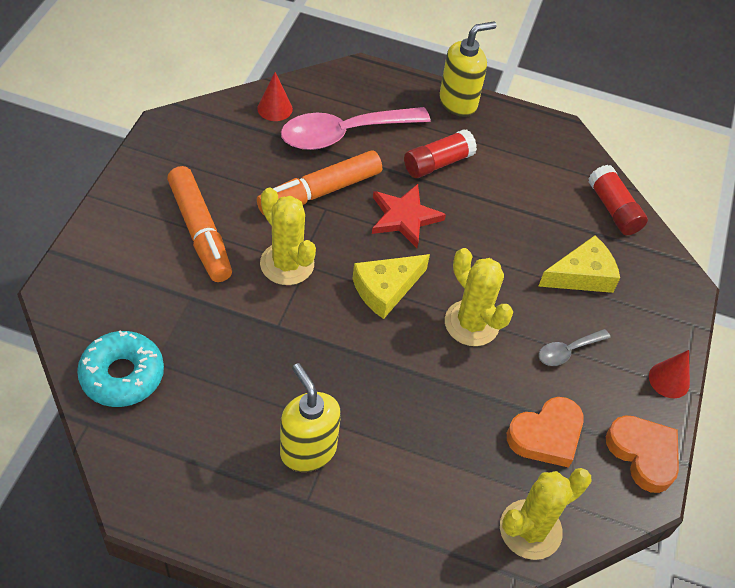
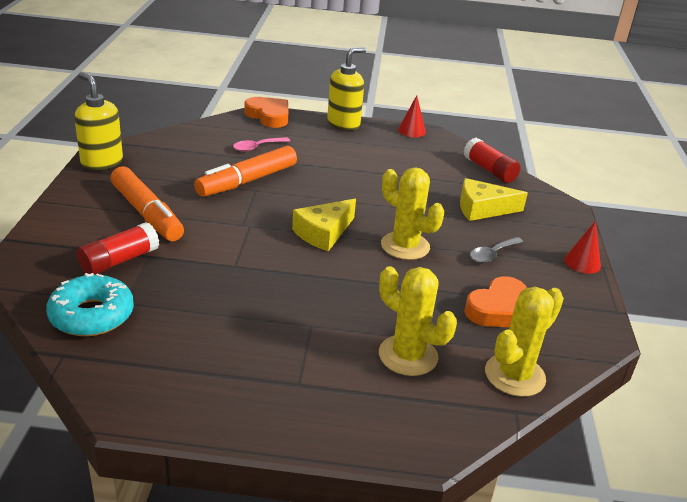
camera: 10 degrees left, 20 degrees down
red cone [257,72,293,121] -> red cone moved to [398,95,426,137]
yellow cactus [260,188,316,285] -> yellow cactus moved to [379,266,457,376]
yellow soap dispenser [280,363,341,472] -> yellow soap dispenser moved to [74,72,123,170]
pink spoon [281,107,430,150] -> pink spoon [233,137,290,152], size x0.47
red star [372,184,446,248] -> none
red glue stick [404,129,477,178] -> red glue stick moved to [77,222,159,275]
yellow cheese [538,235,620,293] -> yellow cheese turned 150 degrees counterclockwise [460,178,528,221]
orange heart [606,415,679,493] -> orange heart moved to [245,97,288,128]

